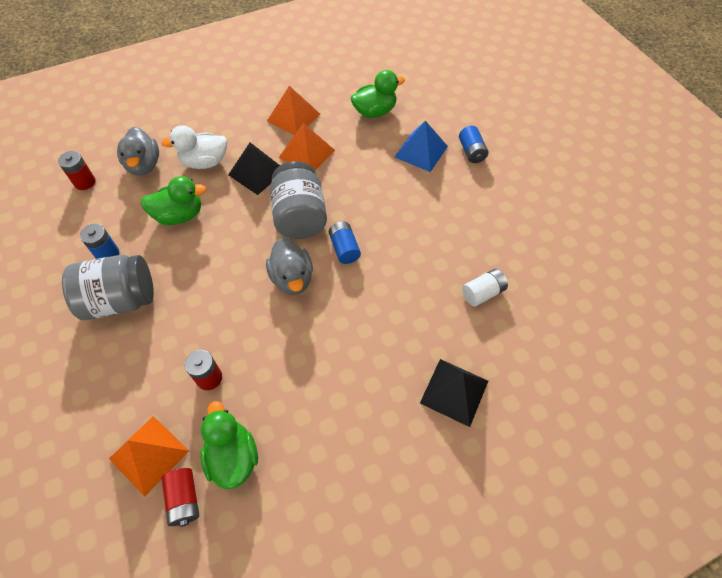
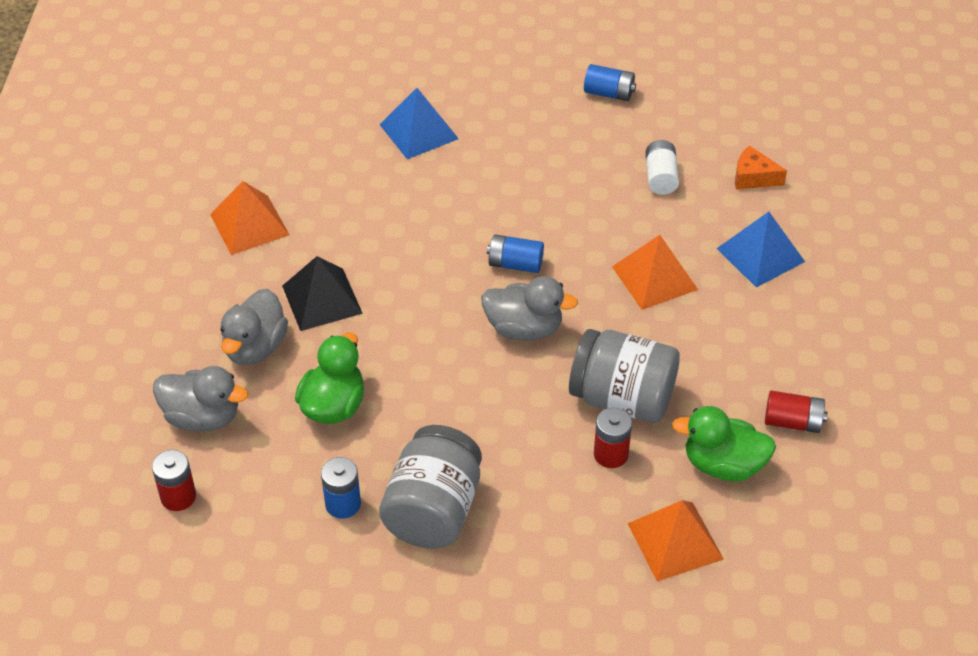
camera: 60 degrees left, 10 degrees down
white duck [161,125,227,169] -> grey duck [221,289,288,365]
red battery [161,468,199,527] -> red battery moved to [765,390,828,433]
grey jar [270,161,327,239] -> grey jar moved to [569,329,680,423]
orange pyramid [279,123,335,170] -> orange pyramid moved to [612,235,698,310]
green duck [351,70,405,118] -> none
black pyramid [420,359,488,427] -> blue pyramid [716,212,805,287]
blue battery [459,126,489,163] -> blue battery moved to [584,64,636,101]
none -> orange cheese [735,145,787,190]

